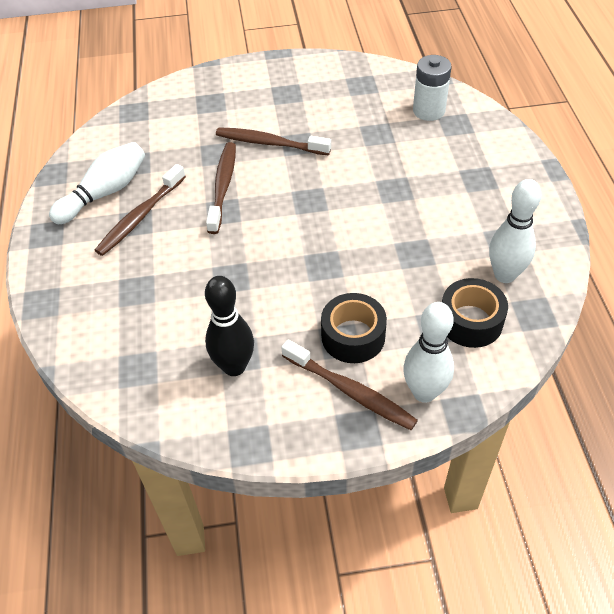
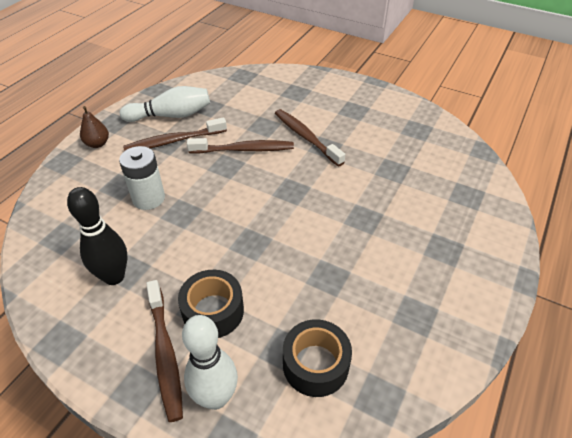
camera: 35 degrees right, 5 degrees down
brown toothbrush [206,142,236,234] -> brown toothbrush turned 45 degrees clockwise [187,138,294,154]
white battery [413,55,452,121] -> white battery moved to [119,146,165,210]
white bowling pin [489,179,541,283] -> none
none -> brown pear [80,106,109,148]

